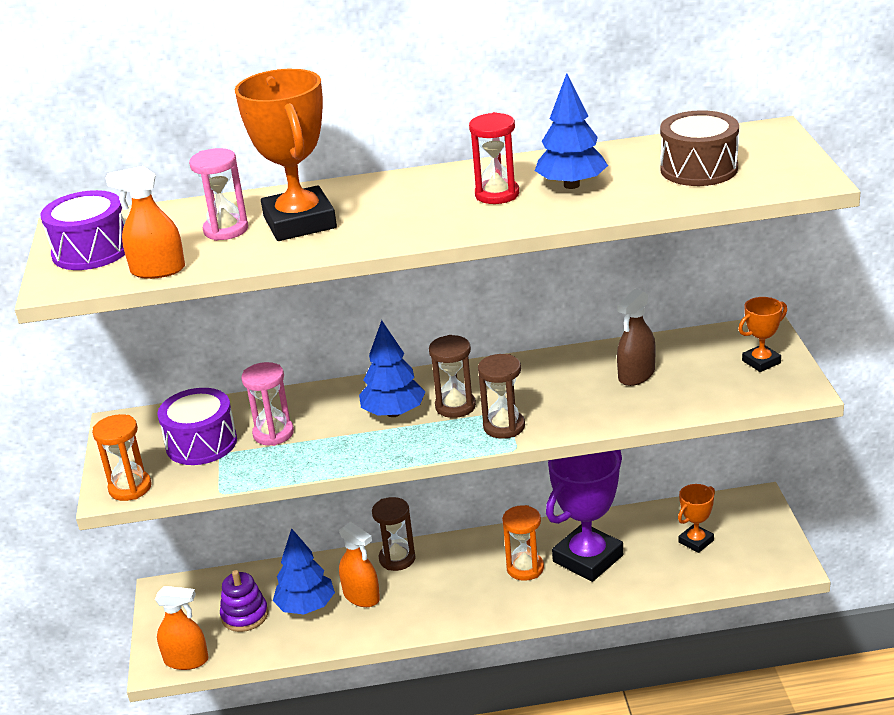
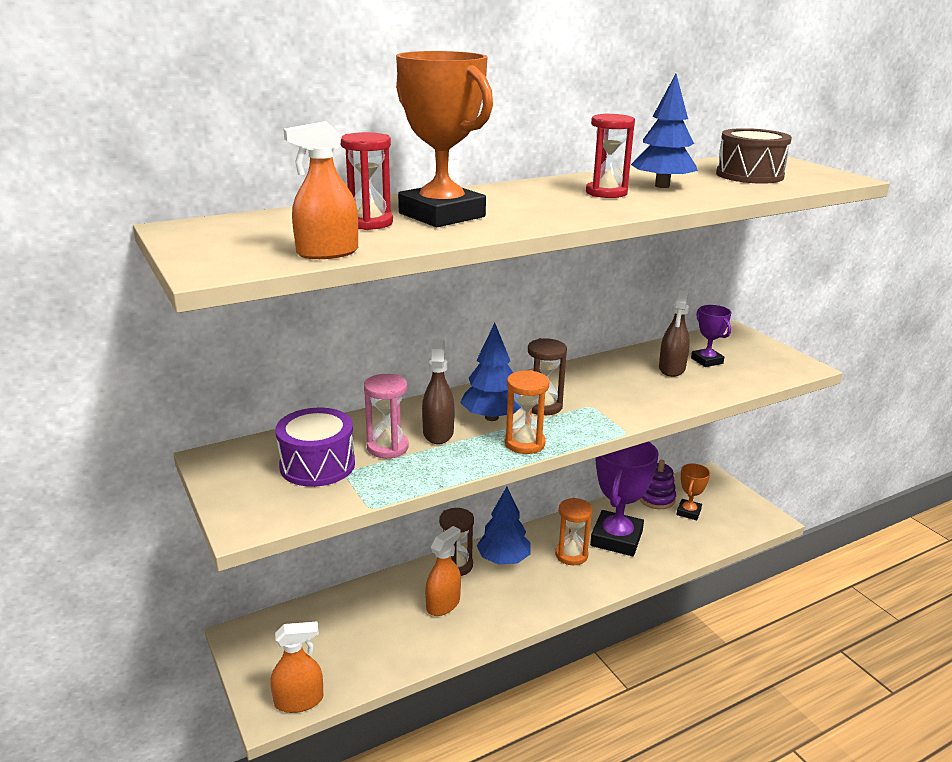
camera: 25 degrees left, 5 degrees down
purple drum [41,190,125,270] -> none
orange hourglass [92,414,152,501] -> orange hourglass moved to [504,370,549,454]
pink hourglass [189,148,248,241] -> red hourglass [341,132,393,230]
purple stacking toy [220,570,268,632] -> purple stacking toy moved to [639,460,676,509]
blue tree [273,528,335,614] -> blue tree moved to [477,487,530,565]
orange spray bottle [339,522,380,607] -> orange spray bottle turned 75 degrees counterclockwise [425,526,461,616]
brown hourglass [478,354,525,439] -> none
orange trophy [738,297,787,372] -> none
none -> brown spray bottle [422,339,455,444]
none -> purple trophy [691,305,732,367]

